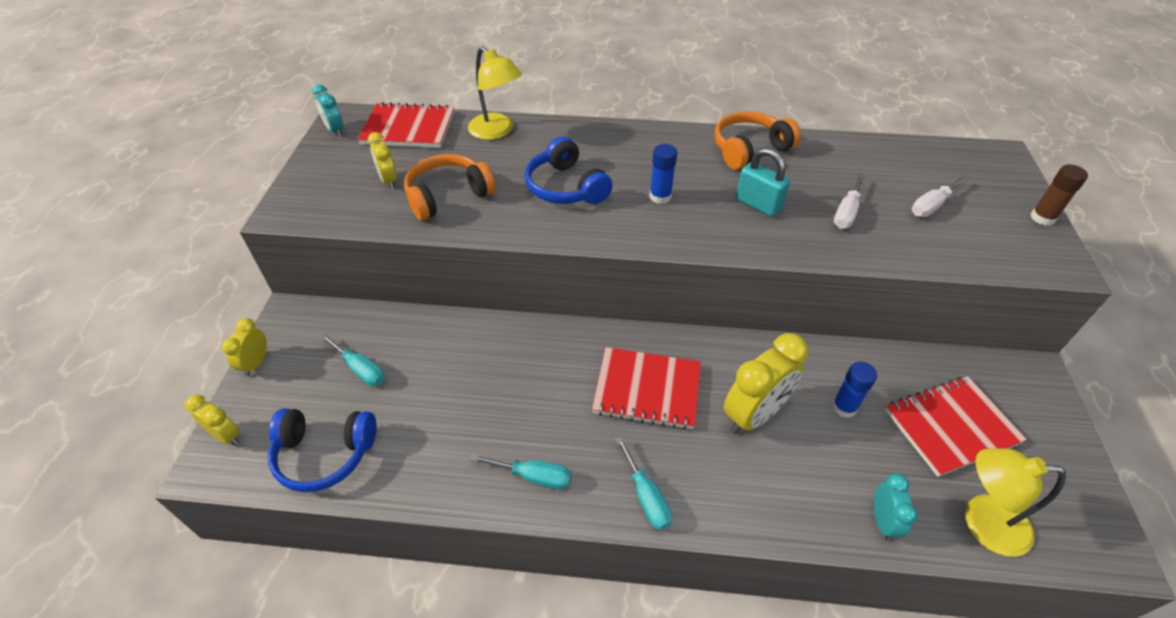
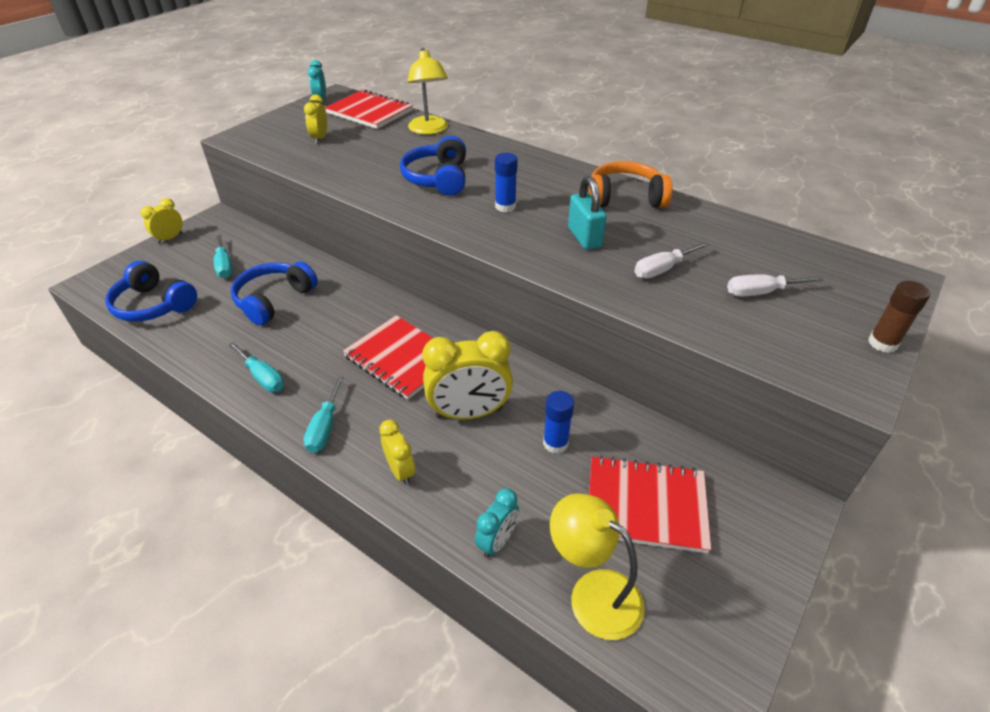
camera: 30 degrees right, 5 degrees down
yellow clock [185,395,240,445] -> yellow clock moved to [379,420,415,485]
orange headphones [404,154,495,220] -> none
none -> blue headphones [231,262,318,326]

